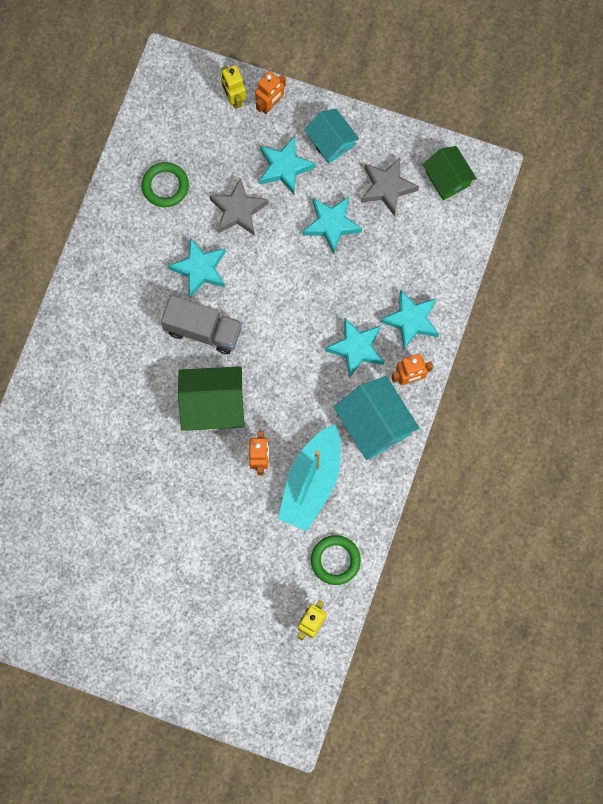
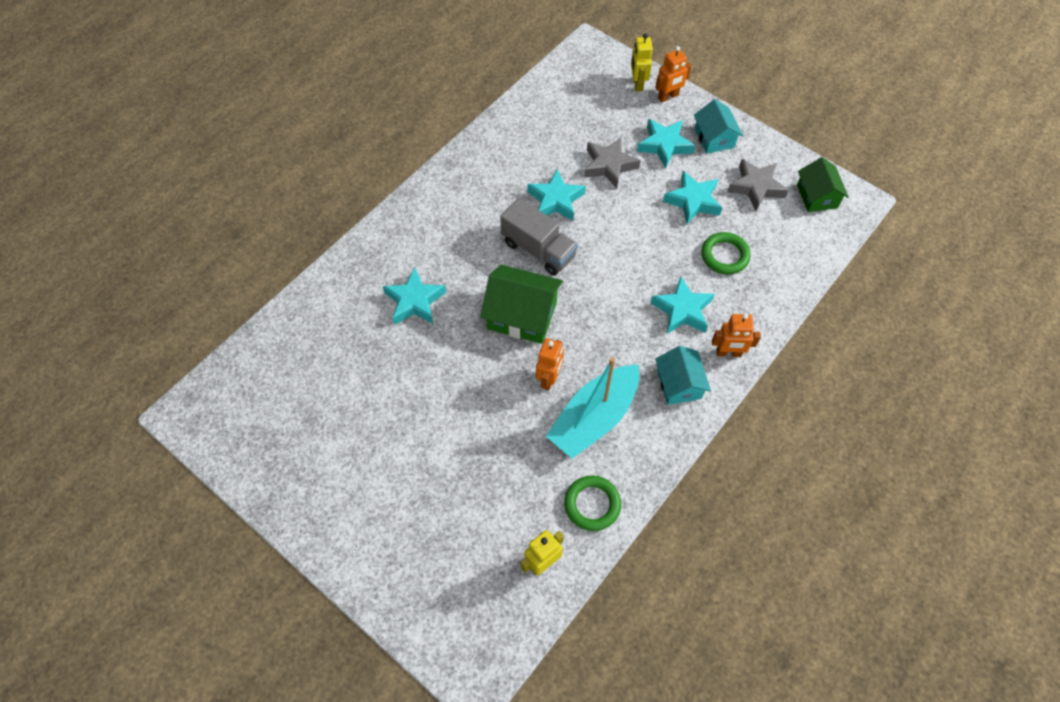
camera: 20 degrees right, 15 degrees down
green ring [141,162,189,207] -> green ring moved to [701,232,751,275]
turquoise house [334,376,419,460] -> turquoise house [655,346,711,405], size x0.66
turquoise star [380,289,439,349] -> turquoise star moved to [383,268,446,325]

